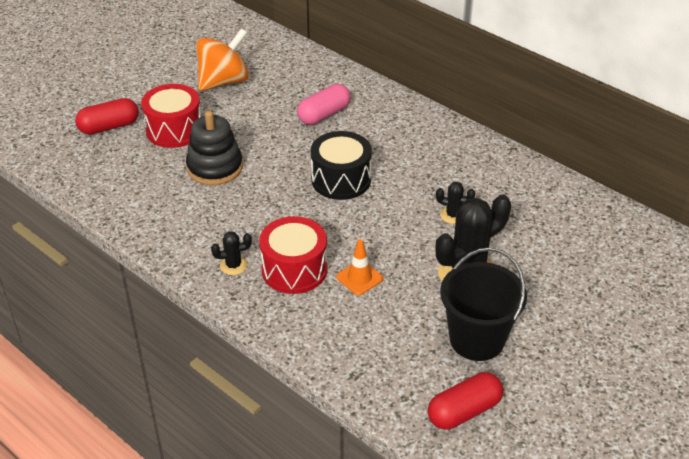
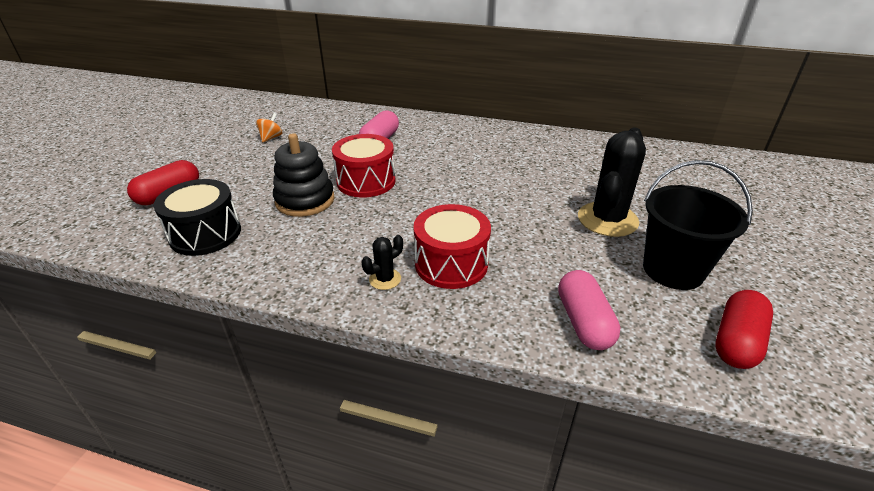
camera: 25 degrees left, 5 degrees down
red drum [141,84,200,148] -> red drum moved to [332,134,395,197]
orange spinning top [196,28,249,91] -> orange spinning top [256,113,282,142], size x0.46
black drum [311,131,372,200] -> black drum moved to [153,179,241,256]
orange traffic cone [336,239,383,295] -> none
black cactus [436,182,475,224] -> none
none -> pink capsule [558,270,620,350]

